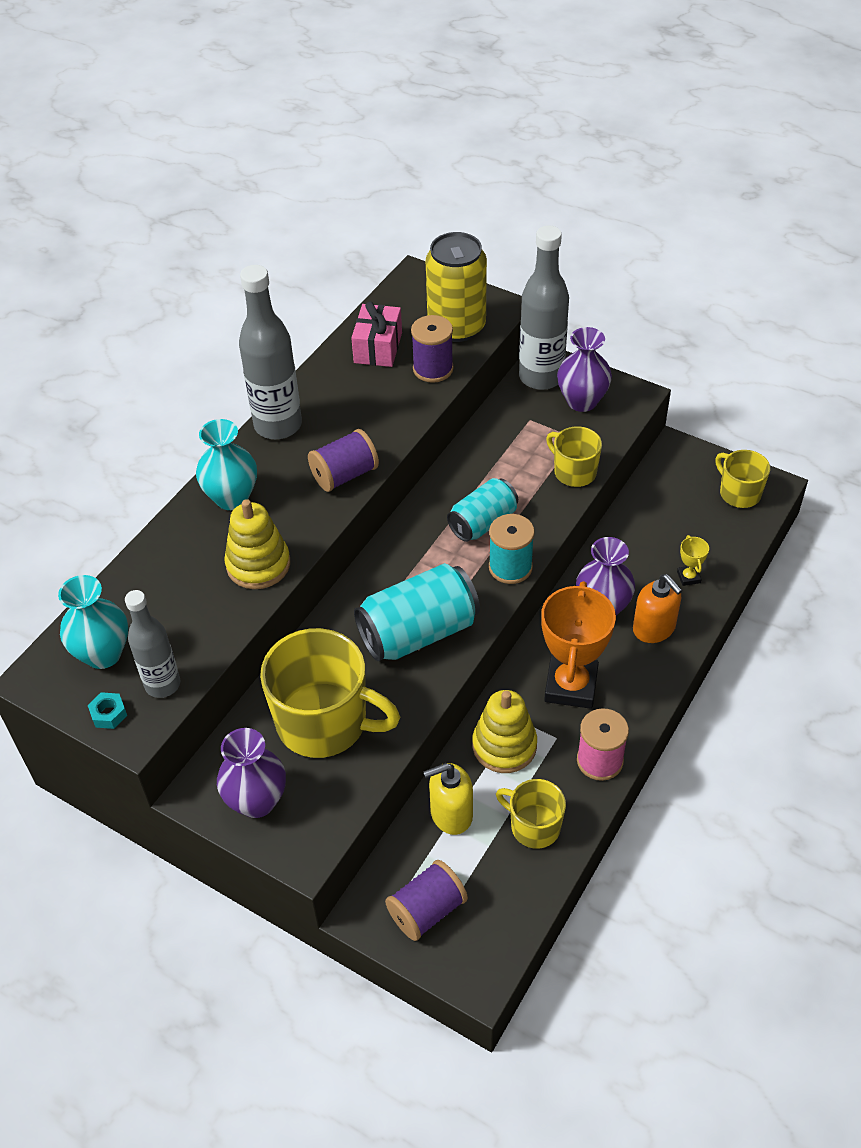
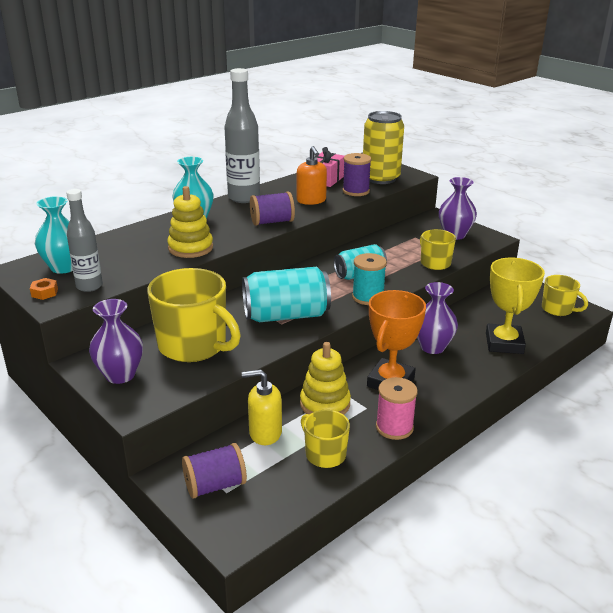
camera: 15 degrees right, 20 degrees down
turquoise nut [88,692,127,729] -> orange nut [30,278,58,300]
grey bottle [519,225,569,390] -> none
orange soap dispenser [633,574,683,643] -> orange soap dispenser moved to [297,146,327,205]
yellow trophy [677,535,709,586] -> yellow trophy [486,258,545,354], size x2.37
yellow mug [715,450,770,508] -> yellow mug turned 150 degrees clockwise [542,275,588,316]

